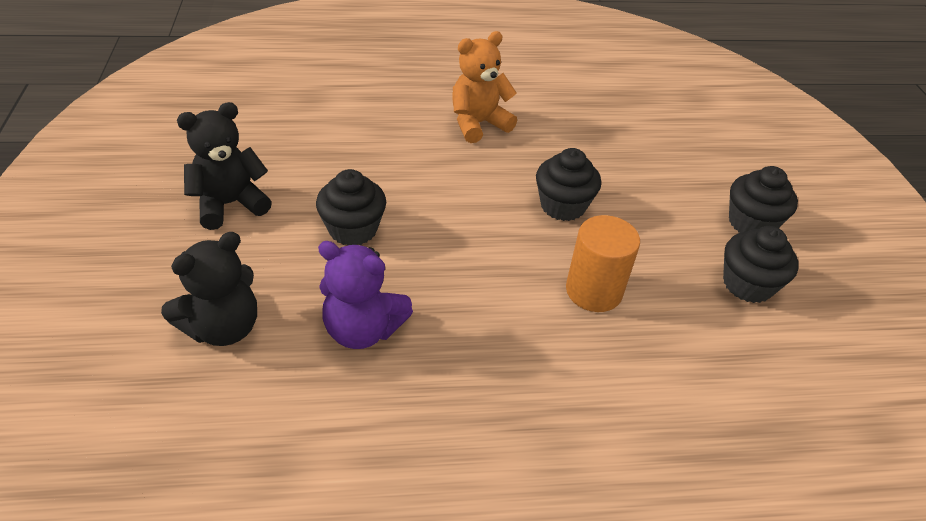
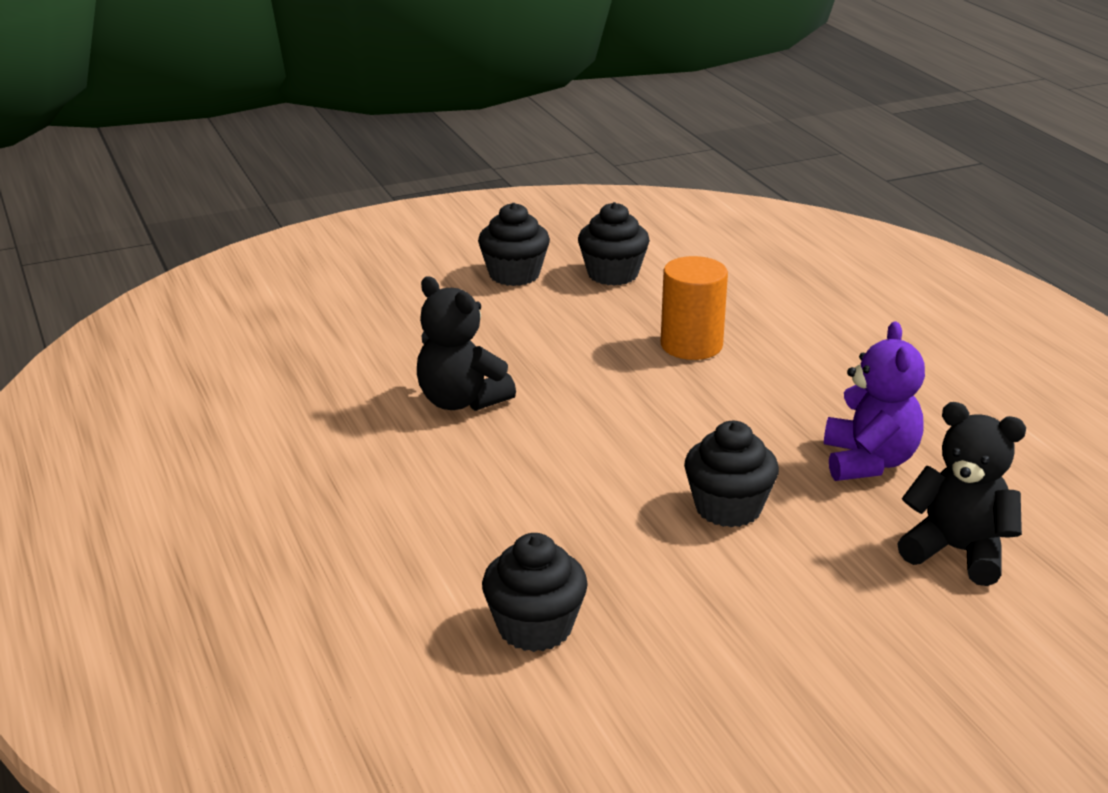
camera: 105 degrees left, 15 degrees down
black teddy bear [177,102,272,230] -> black teddy bear moved to [417,276,516,411]
orange teddy bear [452,31,517,143] -> none
black cupcake [536,148,601,221] -> black cupcake moved to [482,533,588,652]

